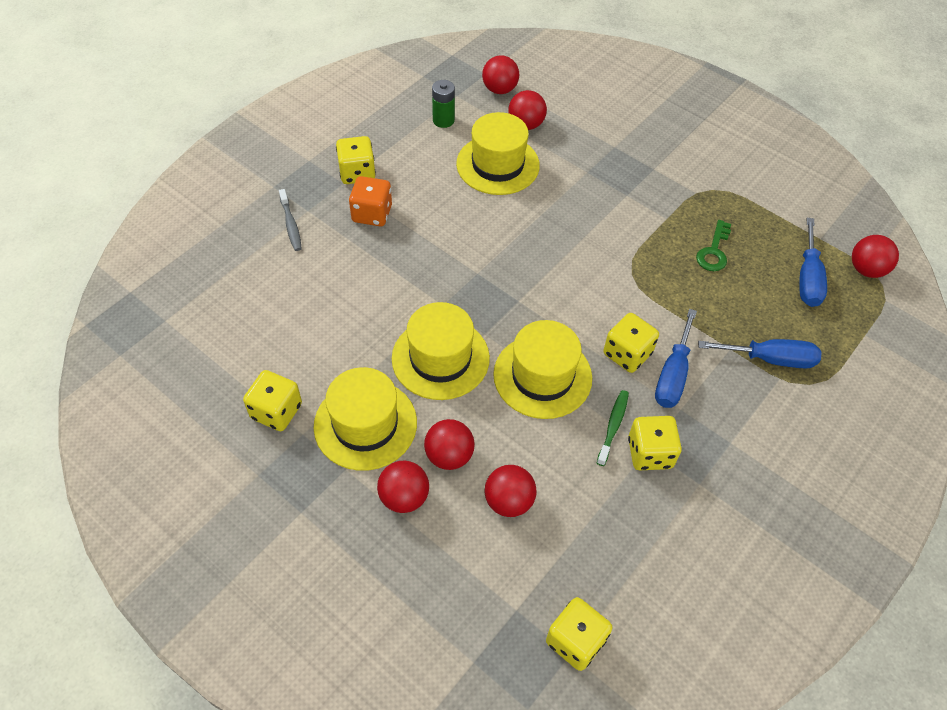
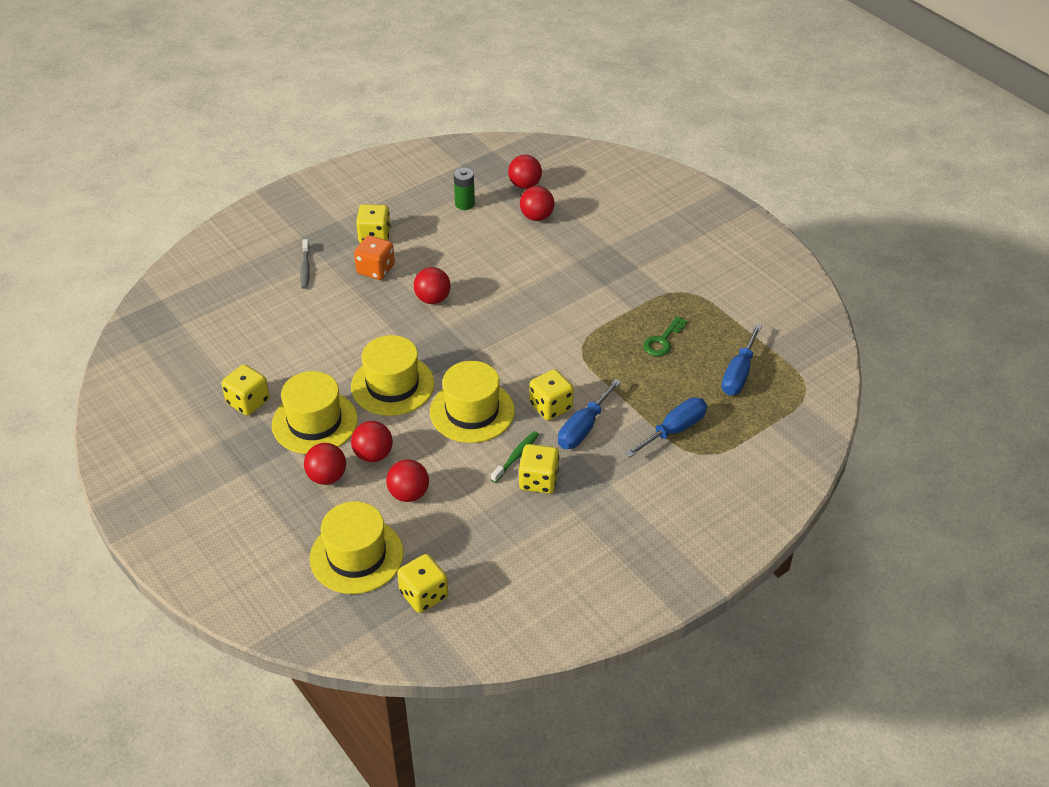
camera: 15 degrees right, 10 degrees down
yellow hat [456,112,540,195] -> yellow hat moved to [310,501,404,594]
blue screwdriver [698,339,822,369] -> blue screwdriver turned 60 degrees counterclockwise [625,398,707,457]
red ball [852,235,899,278] -> red ball moved to [414,267,451,304]

